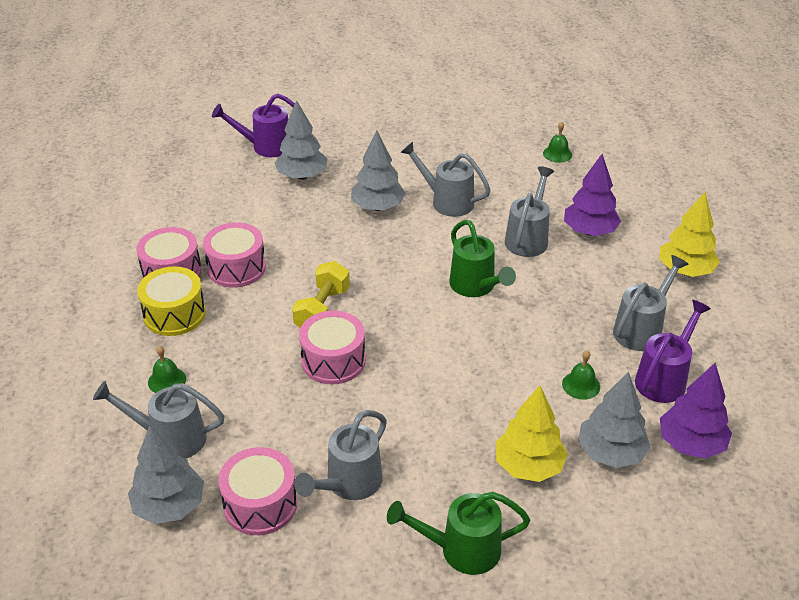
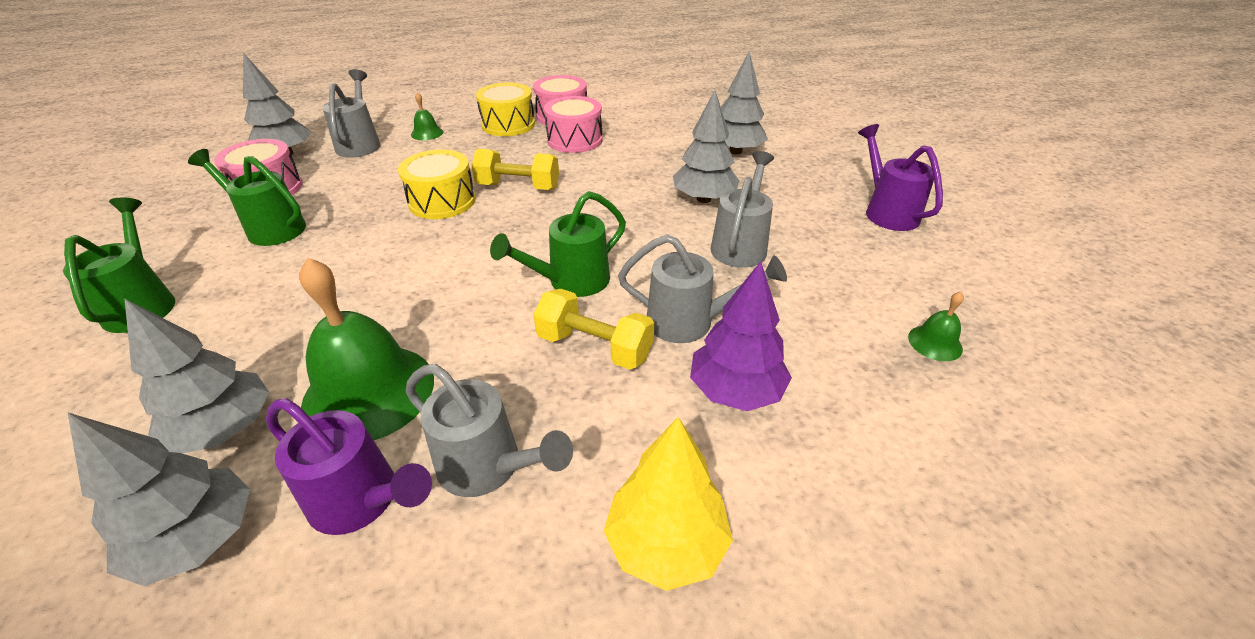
camera: 80 degrees right, 0 degrees up
purple watering can [212,93,295,157] -> purple watering can moved to [858,124,943,231]
grey watering can [294,410,387,500] -> green watering can [188,149,306,246]
pink drum [299,311,366,384] -> yellow drum [398,150,476,219]
yellow tree [496,385,568,482] -> none
green bell [562,350,600,400] -> green bell [299,258,434,440], size x2.28
purple tree [660,363,732,459] -> grey tree [67,412,250,586]
none -> yellow dumbbell [533,289,654,370]

